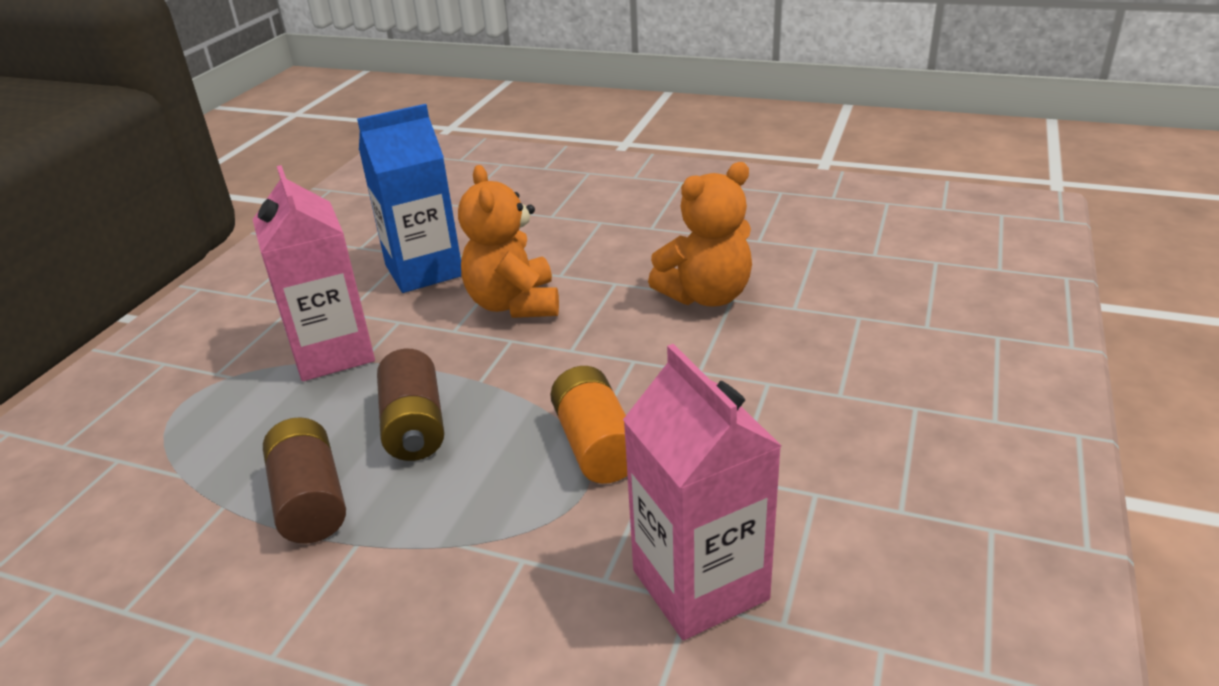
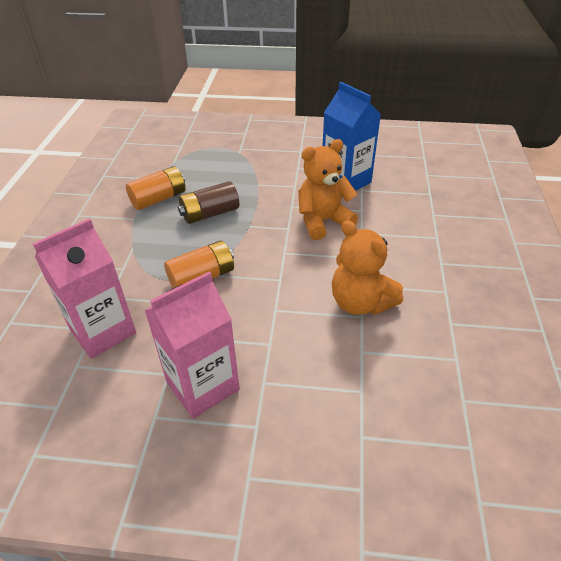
camera: 75 degrees right, 10 degrees up
pink carton [253,165,375,381] -> pink carton moved to [144,271,240,419]
brown battery [263,417,346,544] -> orange battery [126,166,186,210]

